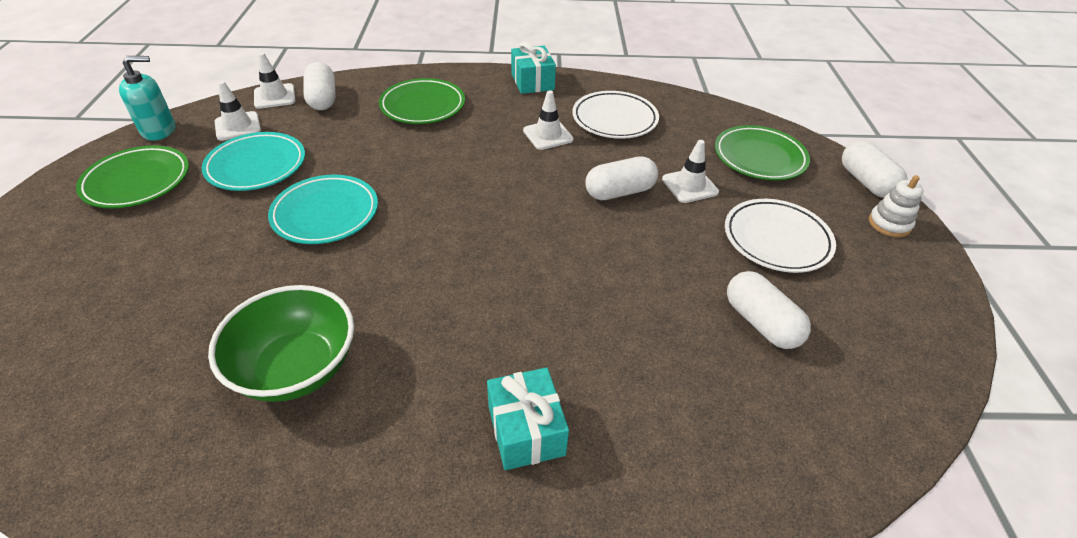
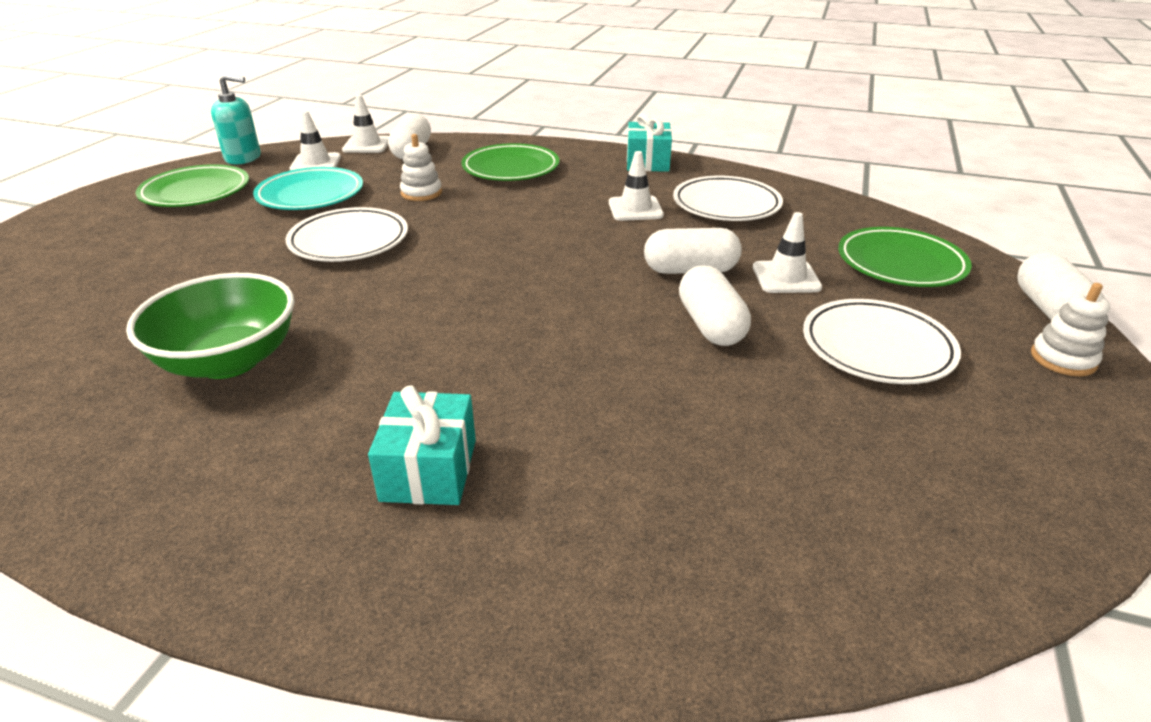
camera: 20 degrees right, 10 degrees down
turquoise plate [268,175,378,244] -> white plate [285,207,408,262]
white capsule [727,271,811,349] -> white capsule moved to [679,265,751,346]
none -> white stacking toy [400,134,442,201]

